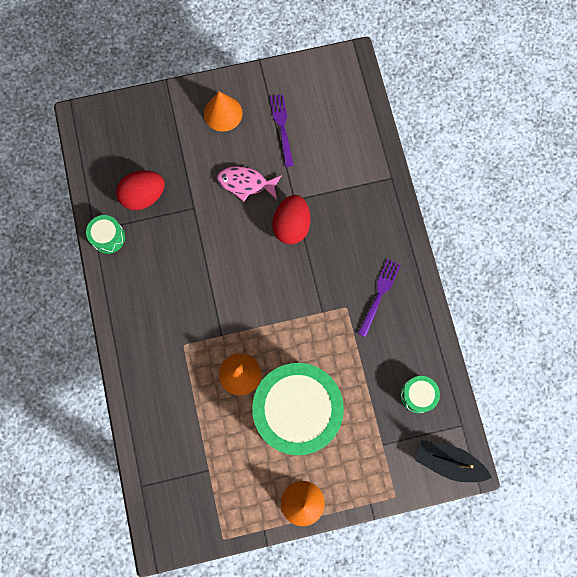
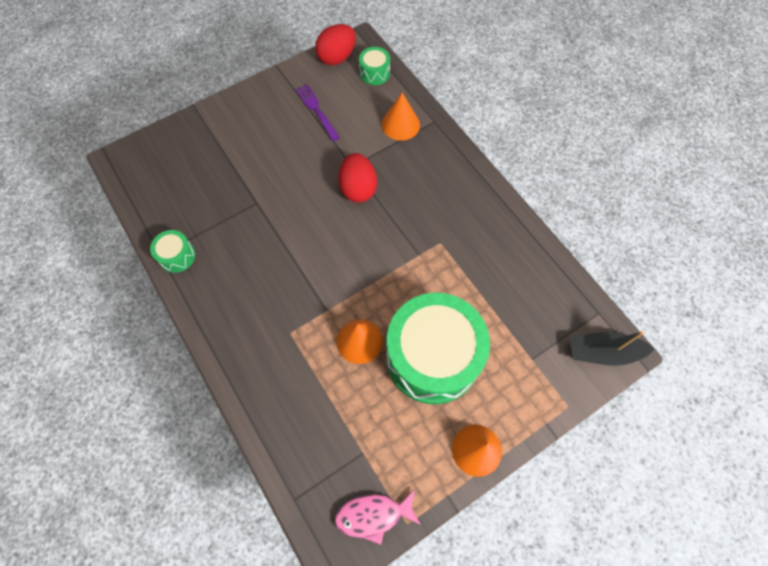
camera: 20 degrees left, 10 degrees down
red egg [116,170,165,210] -> red egg moved to [315,24,356,65]
orange cone [204,91,243,132] -> orange cone moved to [382,92,420,141]
pink fish [217,166,282,202] -> pink fish moved to [335,489,421,545]
purple fork [358,259,401,337] -> none
green drum [400,376,440,413] -> green drum moved to [359,47,390,85]

